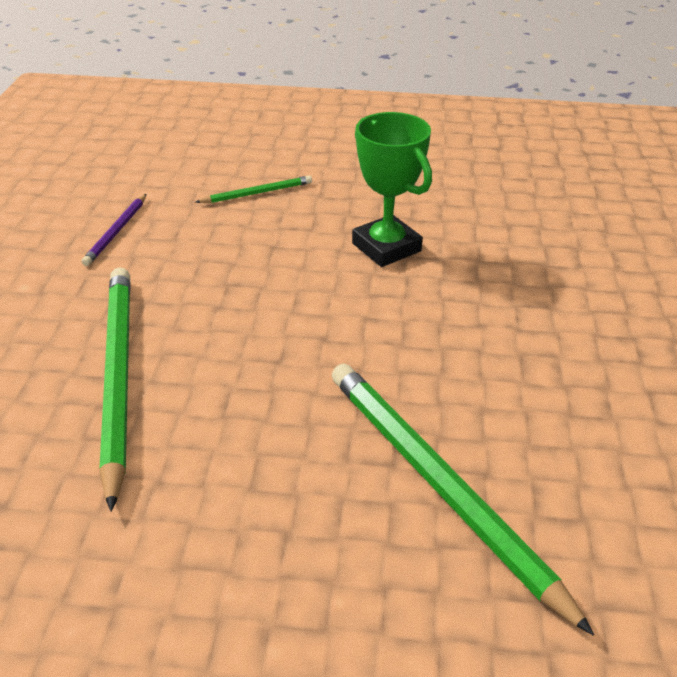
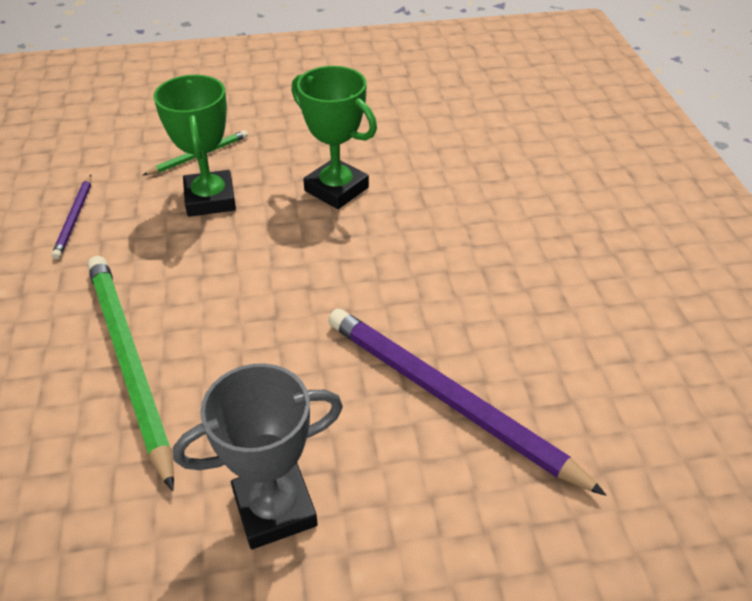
camera: 15 degrees left, 5 degrees up
green pencil [332,364,594,636] -> purple pencil [328,309,606,496]
none -> green trophy [153,75,236,217]
none -> grey trophy [173,363,343,549]

